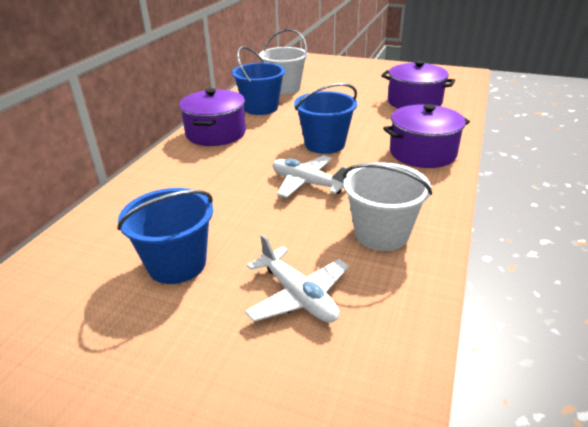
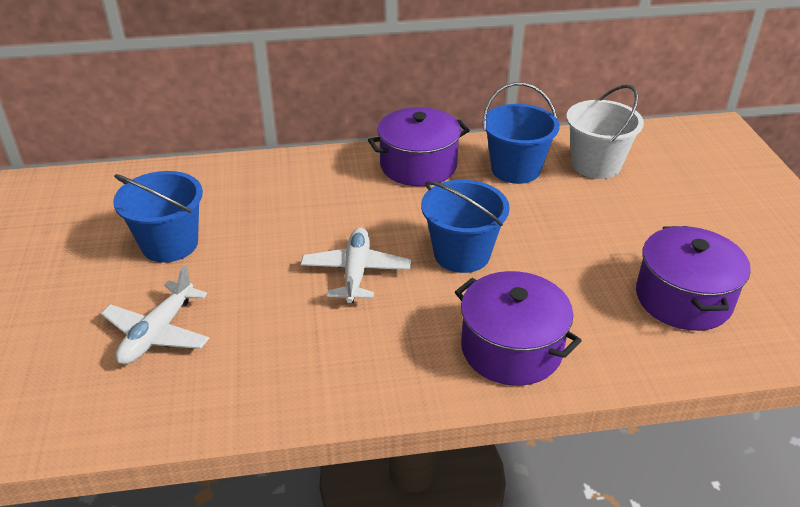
camera: 60 degrees right, 5 degrees up
white bucket [343,163,432,251] -> none

